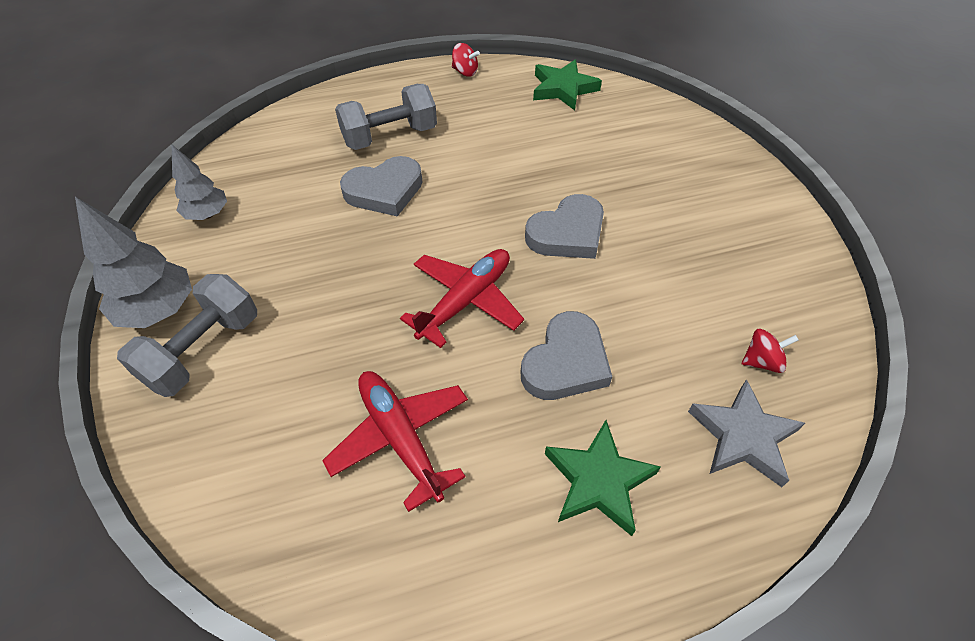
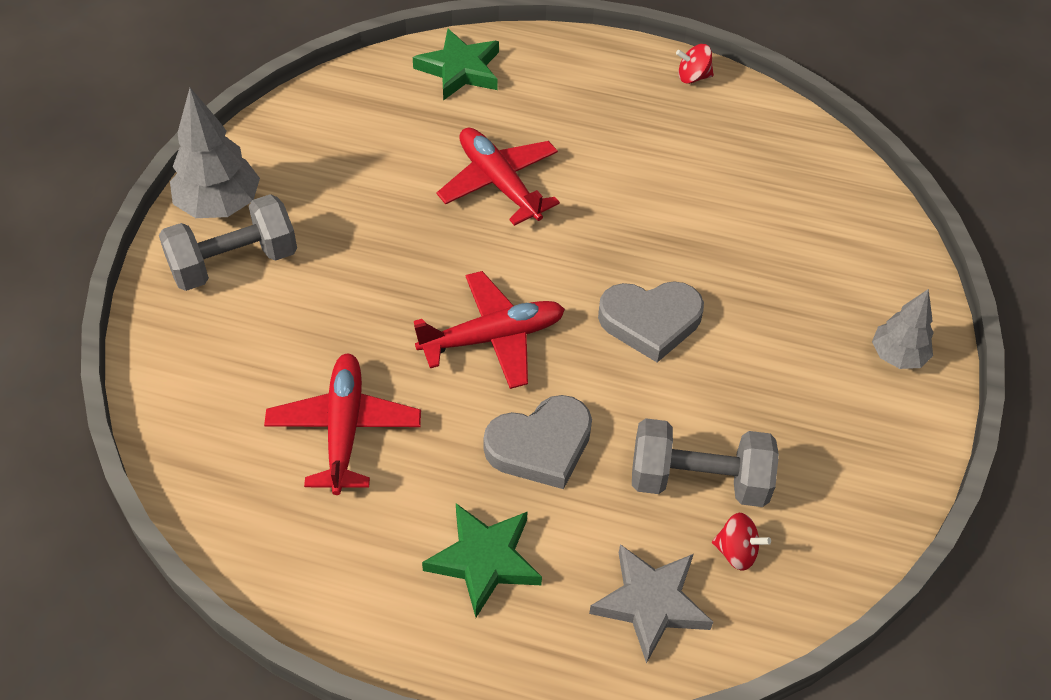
camera: 30 degrees right, 0 degrees up
grey tree [171,144,227,220] -> grey tree moved to [872,289,934,369]
grey dumbbell [335,84,437,150] -> grey dumbbell moved to [632,418,779,507]
grey heart [340,156,422,217] -> red plane [437,128,560,226]
red spinning top [452,43,480,77] -> red spinning top turned 120 degrees clockwise [676,44,714,84]
green star [533,59,602,110] -> green star moved to [413,29,499,101]

